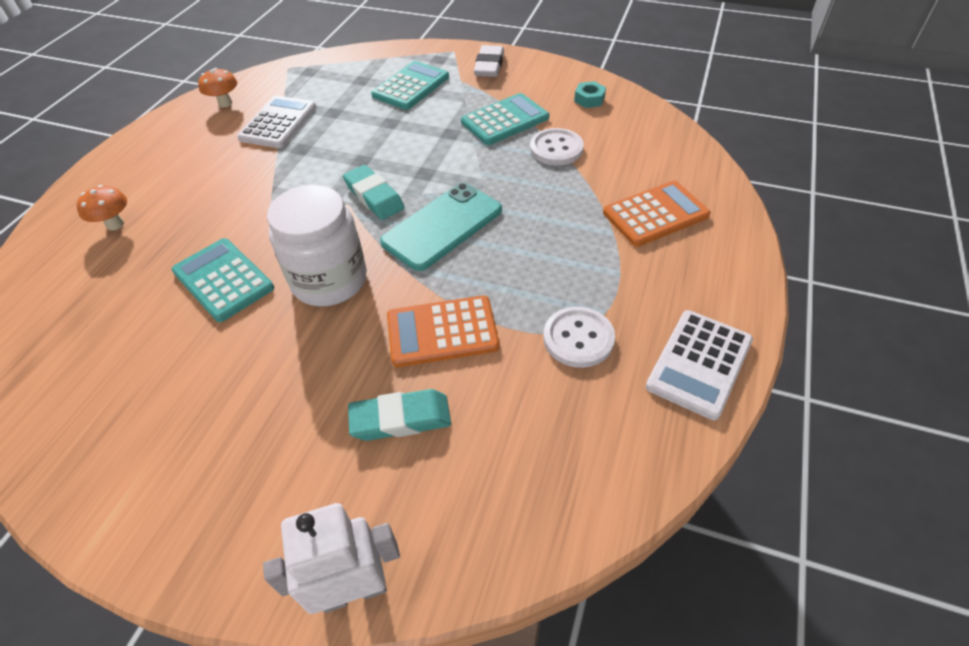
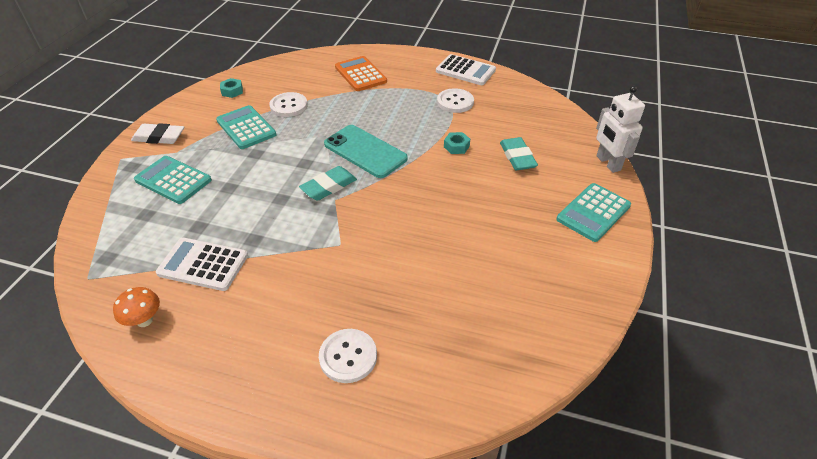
camera: 95 degrees left, 5 degrees down
orange mushroom [76,185,127,230] -> white button [319,329,377,383]
turquoise calculator [171,238,274,322] -> turquoise calculator moved to [556,183,631,242]
white jar [267,185,367,307] -> none
orange calculator [387,295,500,367] -> turquoise nut [444,132,470,154]

